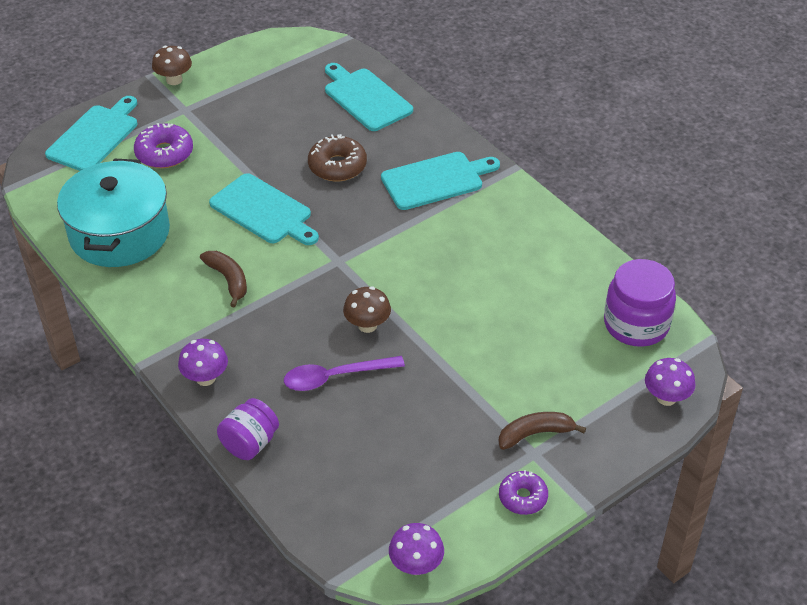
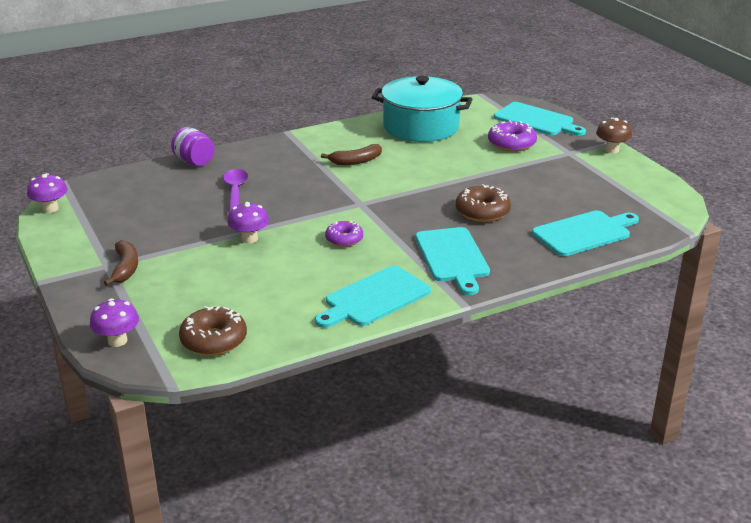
camera: 100 degrees right, 15 degrees down
purple mushroom [178,339,228,386] -> purple mushroom moved to [227,202,269,243]
turquoise cutting board [209,173,319,245] -> turquoise cutting board moved to [315,266,431,328]
brown mushroom [343,286,391,333] -> none
purple donut [499,470,548,515] -> purple donut moved to [325,220,363,247]
purple jar [604,259,676,347] -> brown donut [179,306,247,356]

